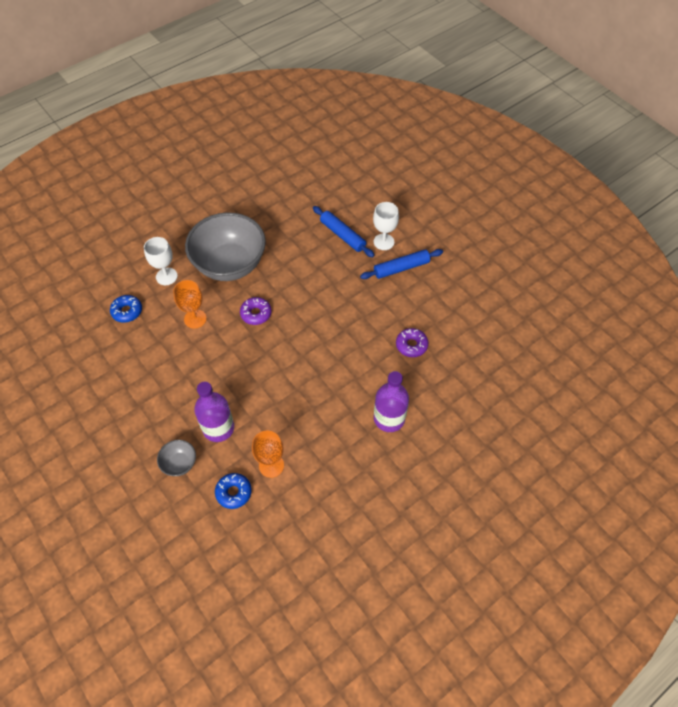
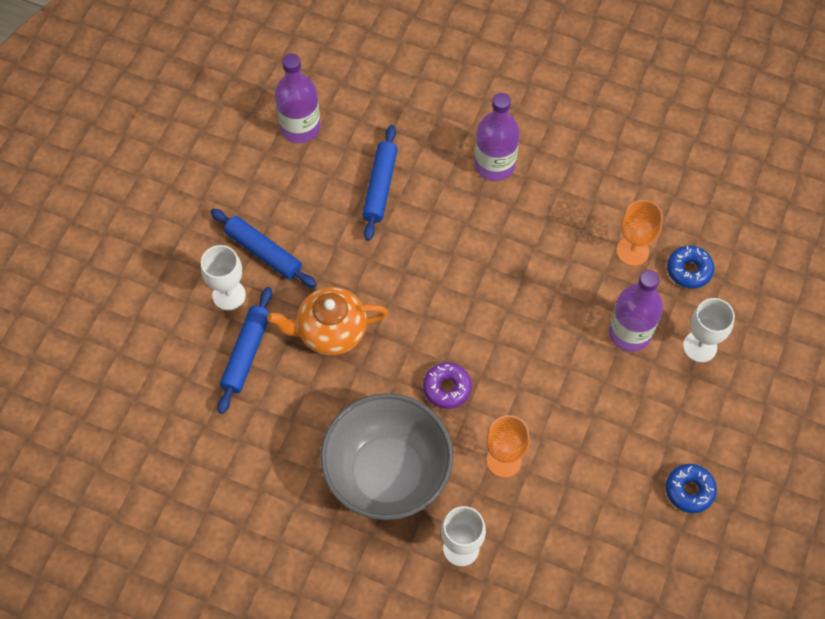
camera: 120 degrees left, 5 degrees up
blue donut [110,295,142,323] -> blue donut moved to [666,464,717,513]
grey bowl [157,440,196,476] -> white goblet [683,298,735,362]
purple donut [396,328,428,357] -> blue rolling pin [362,125,398,241]
none -> orange teapot [267,287,388,355]
none -> purple bottle [275,54,321,143]

